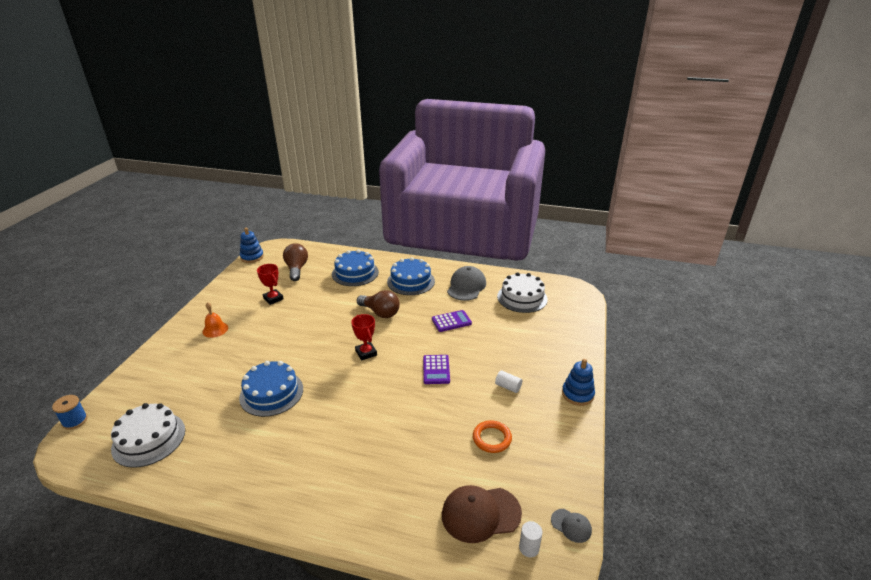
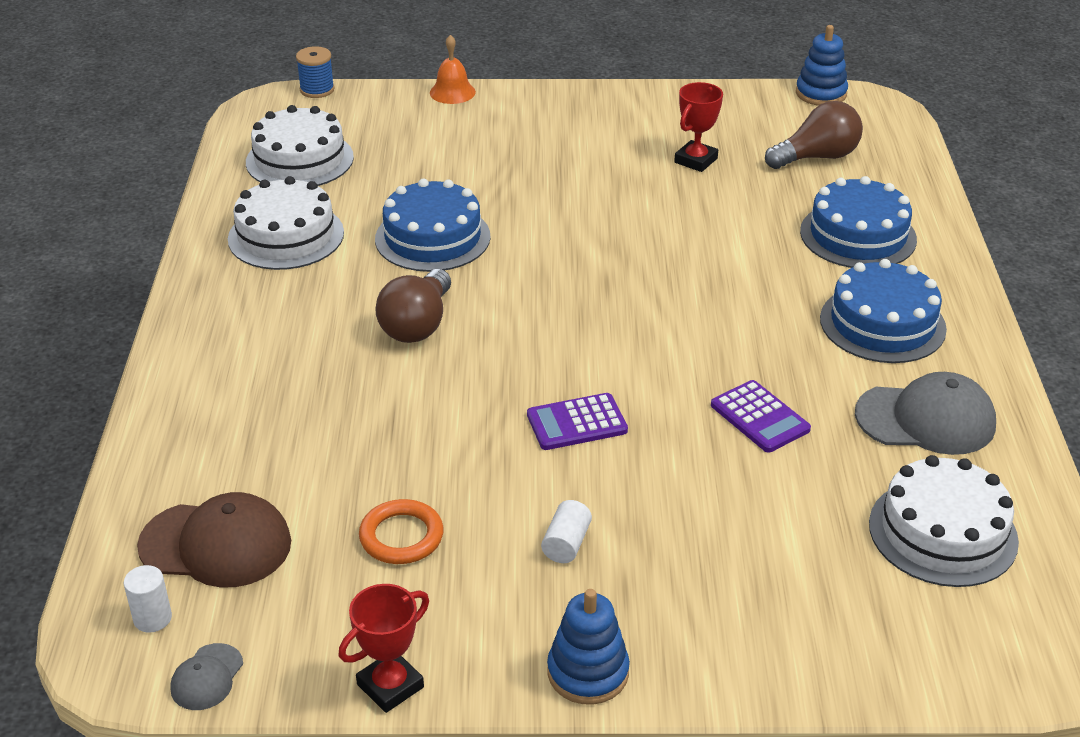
camera: 75 degrees right, 5 degrees up
orange bell [202,302,228,338] -> orange bell moved to [430,35,476,104]
red trophy [351,314,377,361] -> red trophy moved to [339,584,429,713]
brown light bulb [357,290,400,318] -> brown light bulb moved to [375,269,451,343]
brown cap [442,485,522,543] -> brown cap turned 120 degrees clockwise [137,492,291,588]
none -> white cake [228,176,344,270]

